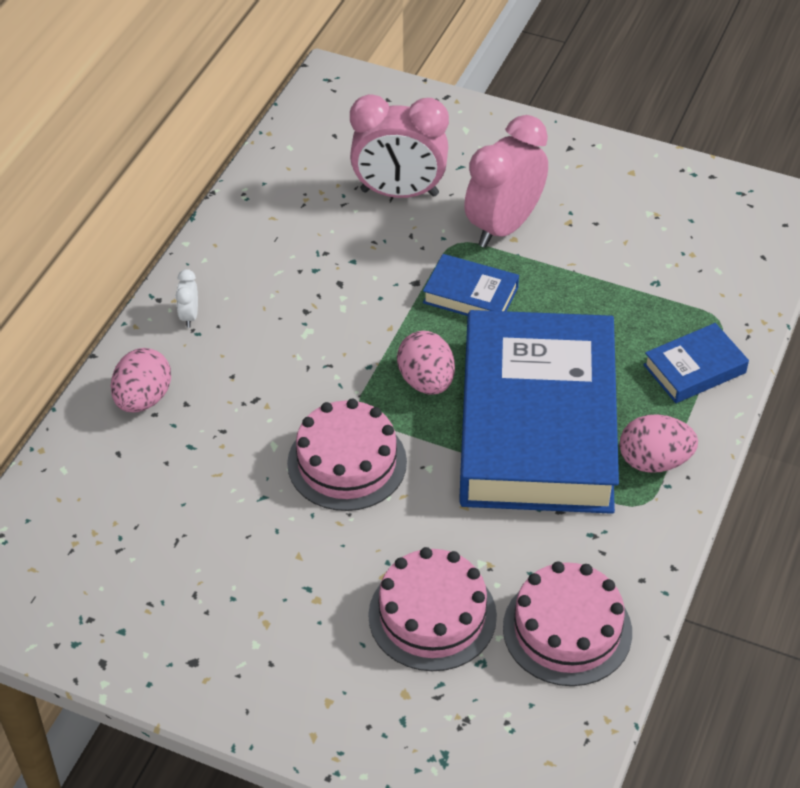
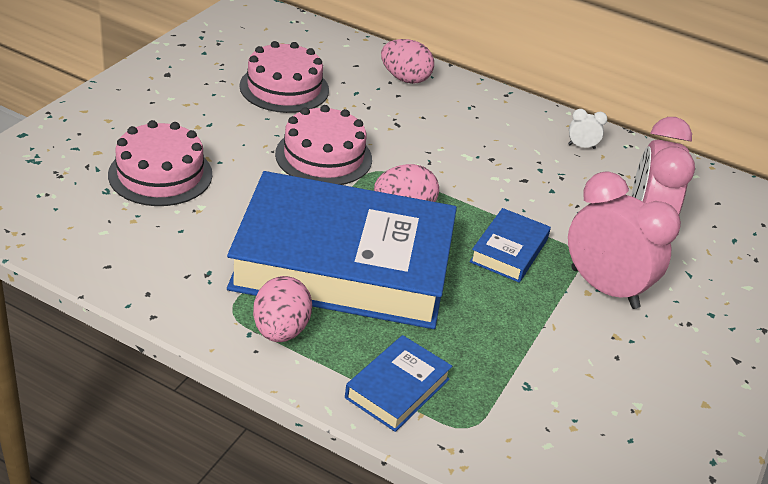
camera: 90 degrees right, 10 degrees down
white clock [176,269,198,328] -> white clock moved to [568,109,607,149]
pink cake [503,561,632,686] -> pink cake moved to [239,41,329,113]
blue book [643,323,749,403] -> blue book turned 60 degrees clockwise [345,335,452,432]

